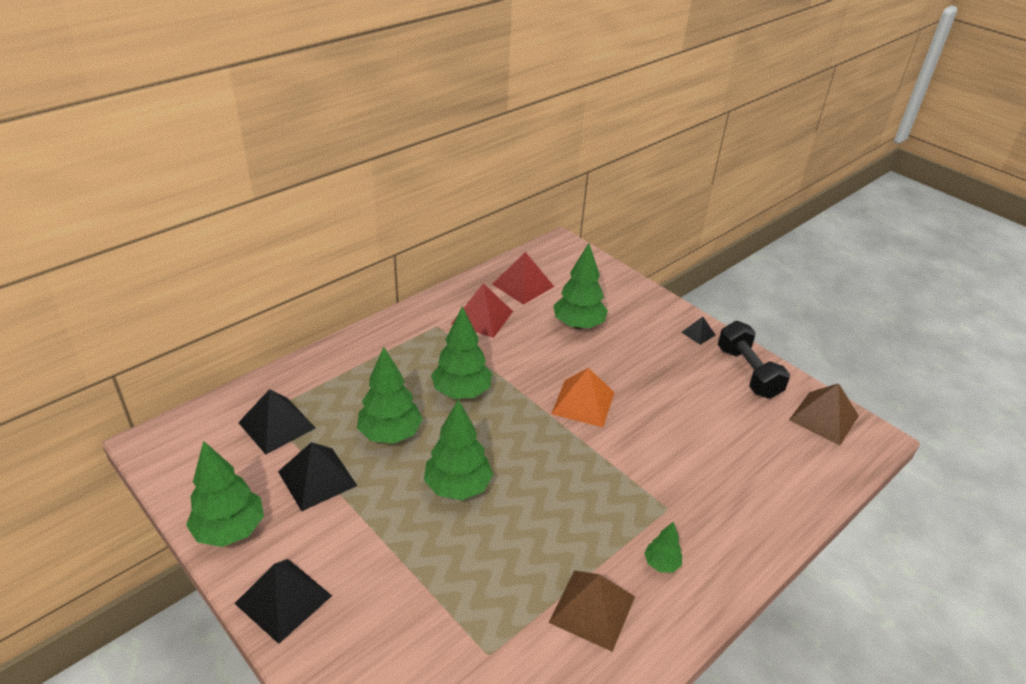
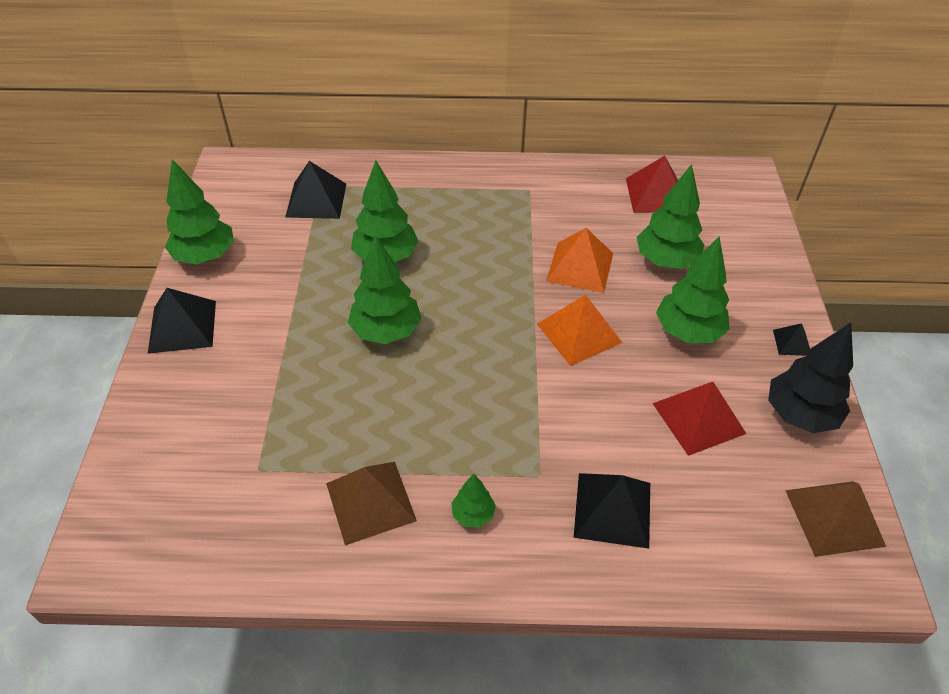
camera: 45 degrees right, 10 degrees up
black pyramid [278,442,357,511] -> black pyramid moved to [574,473,650,549]
green tree [431,306,492,399] -> green tree moved to [656,237,730,343]
red pyramid [451,283,513,338] -> red pyramid moved to [652,382,746,456]
black dumbbell [718,321,790,399] -> black tree [768,323,853,433]
none -> orange pyramid [546,228,613,293]

